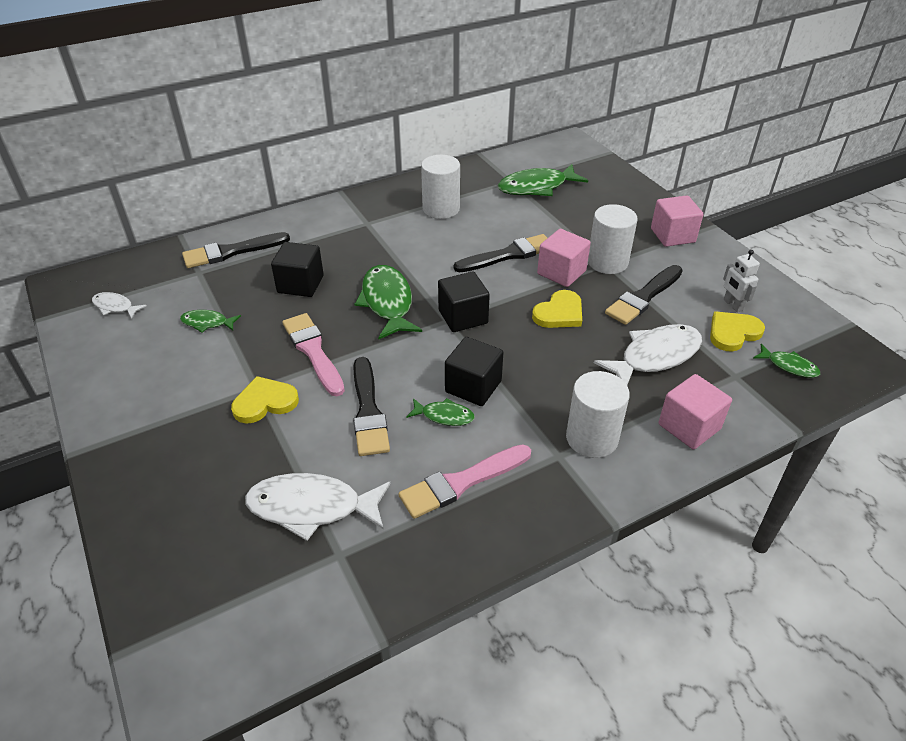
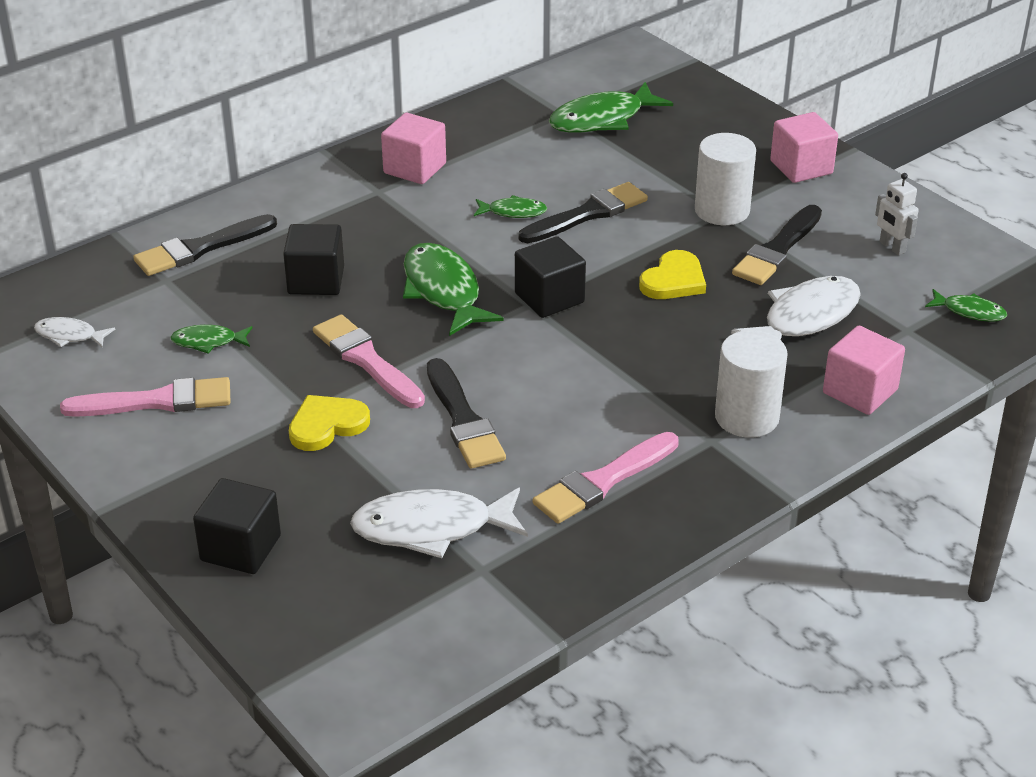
camera: 10 degrees left, 5 degrees down
green fish [406,398,475,426] -> green fish moved to [474,195,547,218]
white cylinder [421,155,460,219] -> none
black cube [445,337,504,406] -> black cube moved to [193,478,281,574]
pink cube [537,229,591,287] -> pink cube moved to [381,113,446,184]
yellow heart [710,311,765,352] -> none
none -> pink brush [60,377,231,417]

